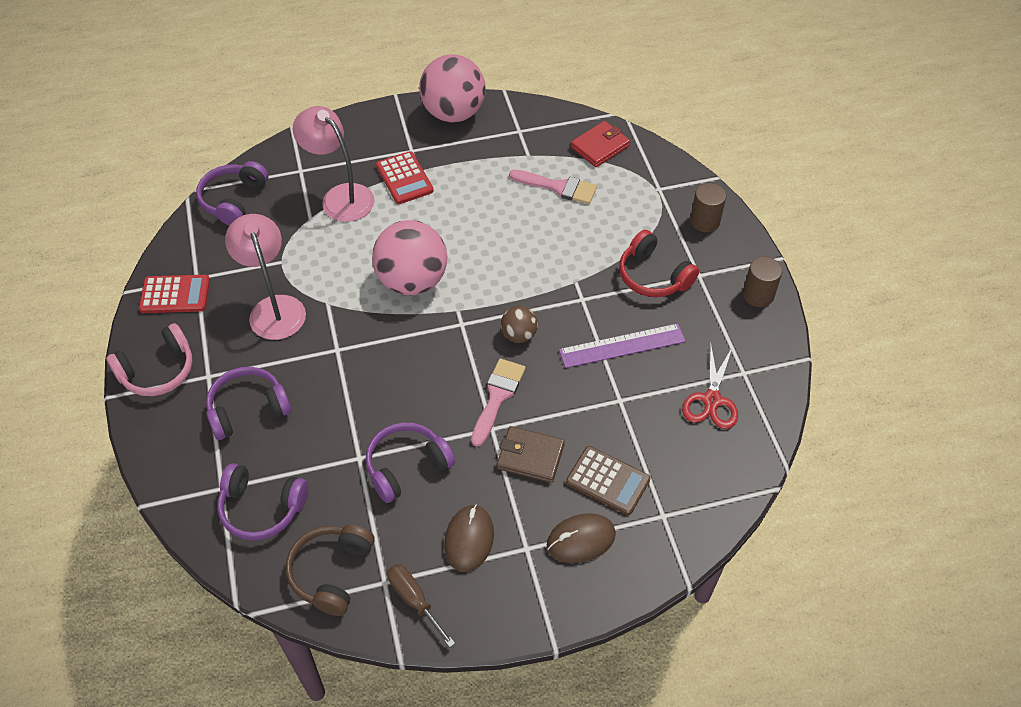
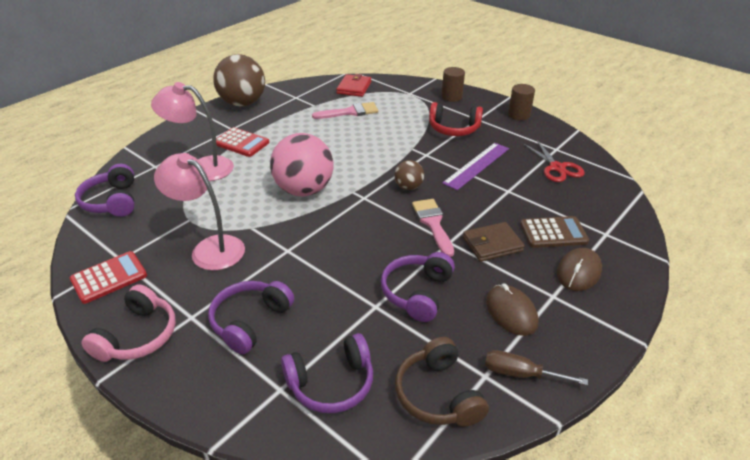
camera: 35 degrees left, 15 degrees down
pink ball [419,54,486,123] -> brown ball [213,54,265,106]

